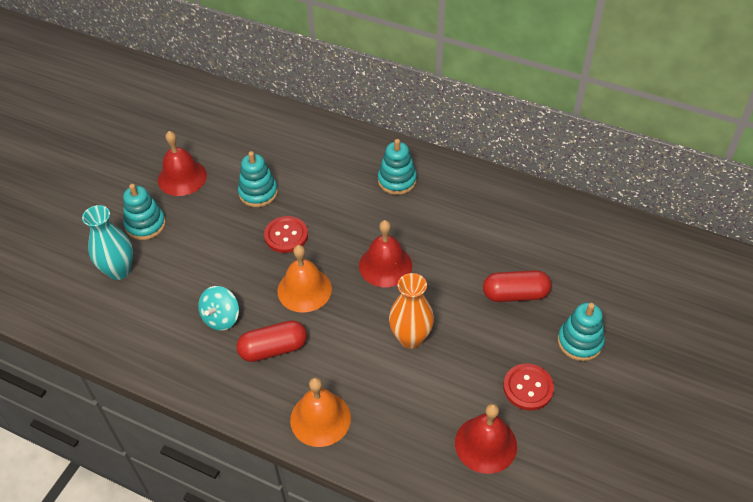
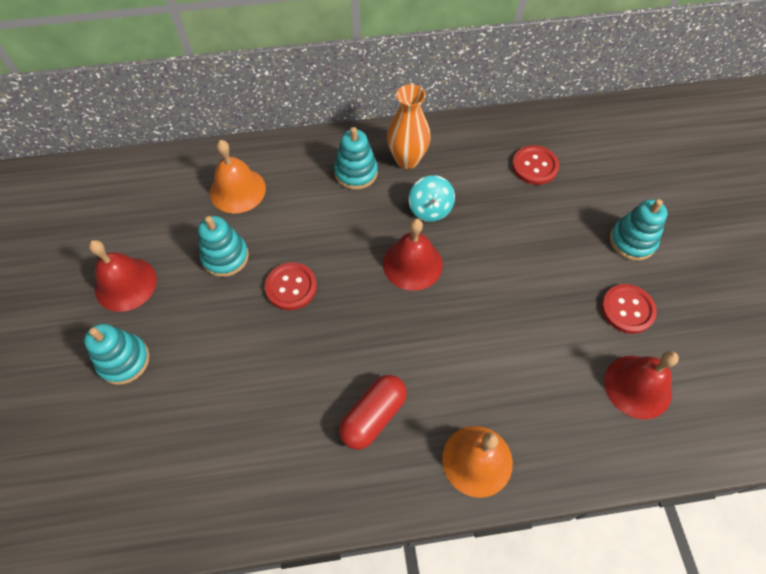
camera: 35 degrees left, 10 degrees up
turquoise vase [82,205,133,280] -> none
turquoise spinning top [198,286,239,331] -> turquoise spinning top moved to [409,175,455,222]
orange bell [277,245,332,313] -> orange bell moved to [210,140,266,213]
orange vase [389,273,434,349] -> orange vase moved to [387,84,431,169]
red capsule [483,270,551,302] -> none
none -> red button [512,145,559,185]

